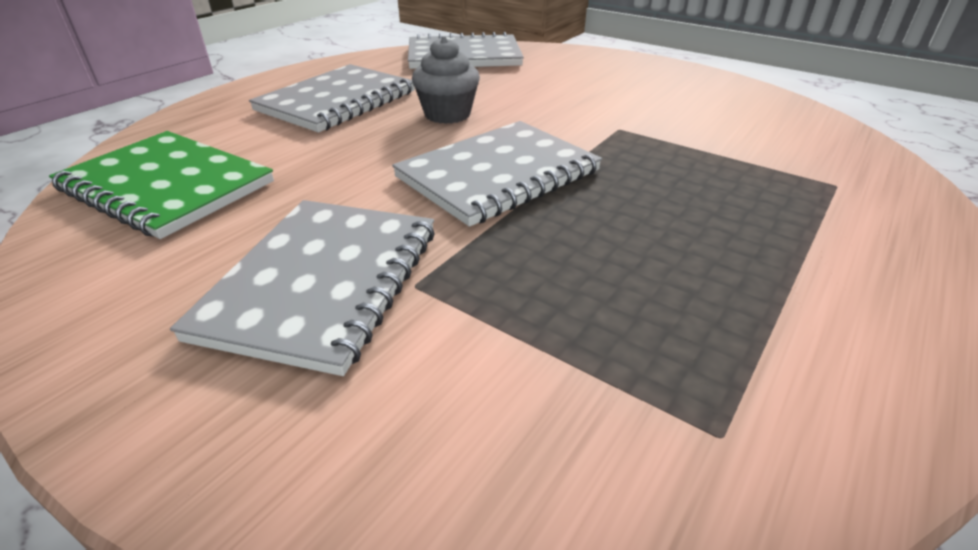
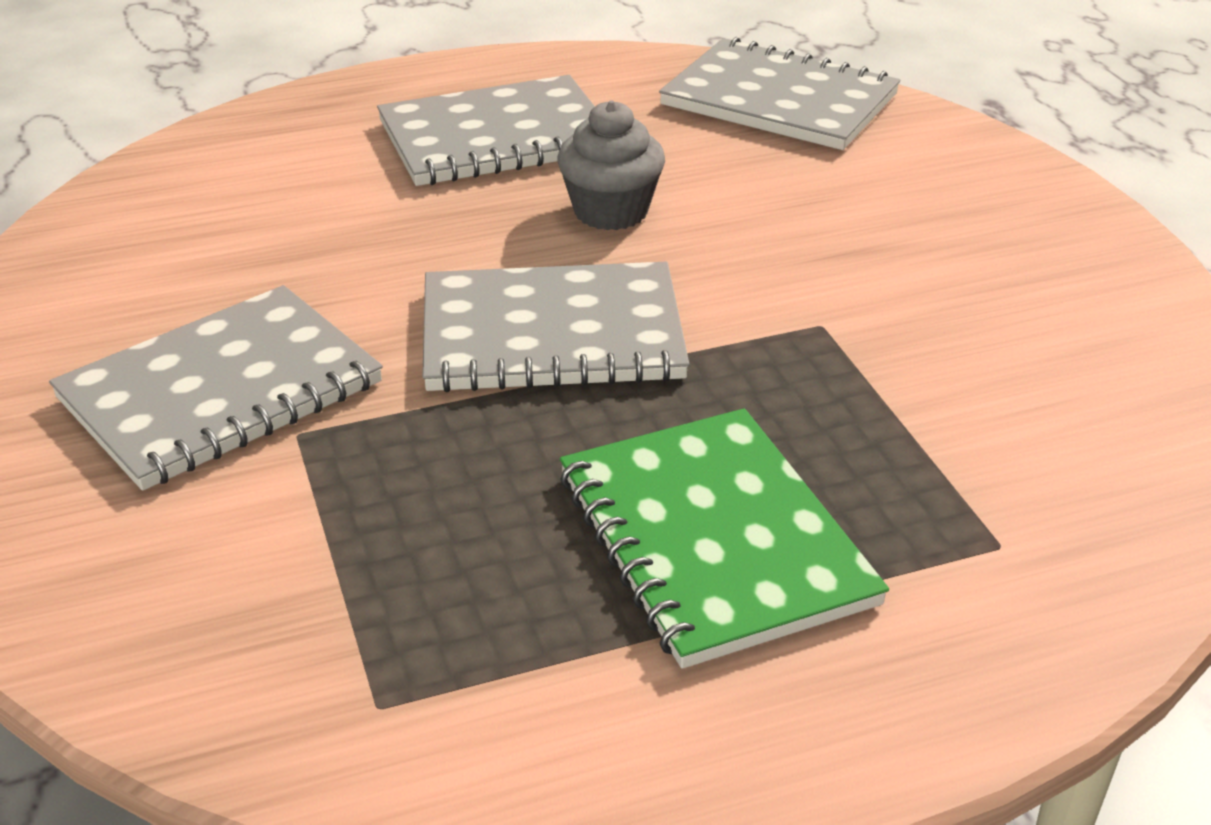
camera: 35 degrees right, 0 degrees up
green notebook [49,131,274,239] -> green notebook moved to [560,408,889,669]

